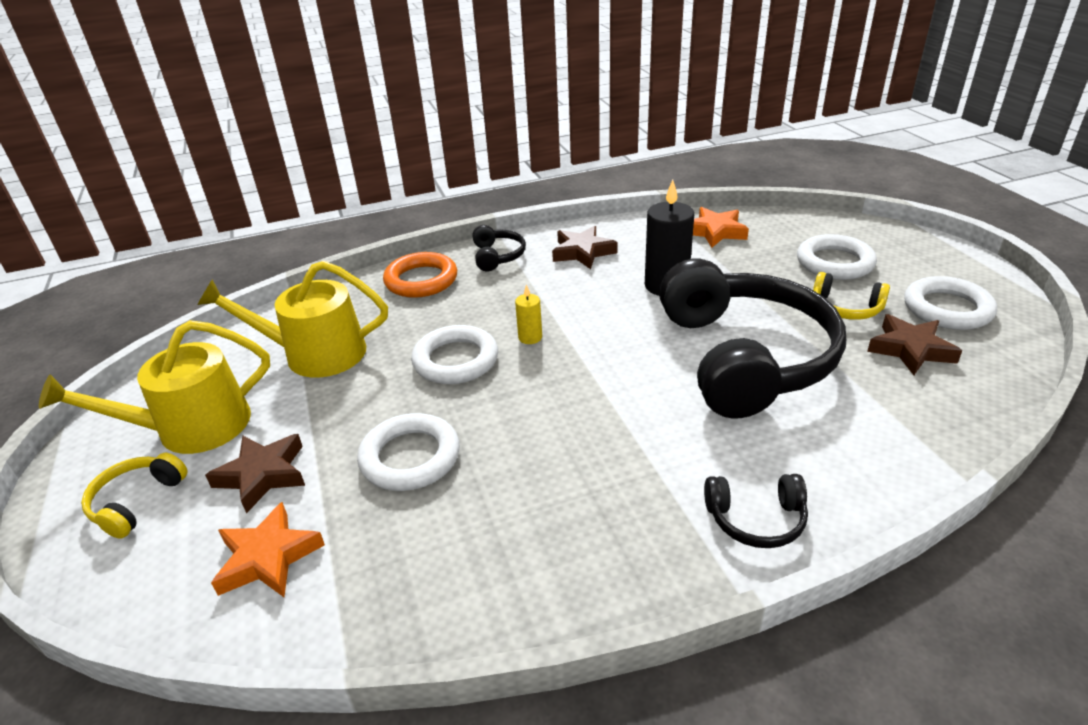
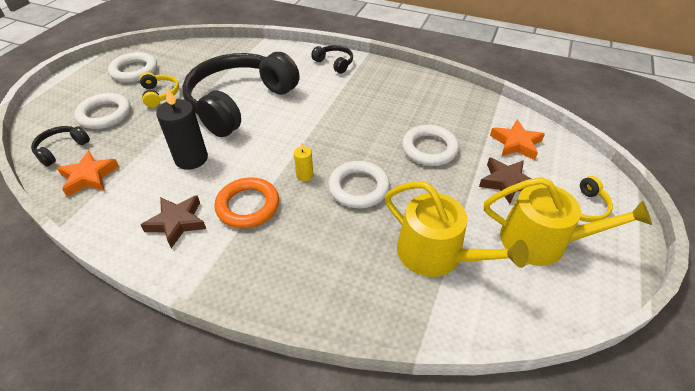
camera: 140 degrees left, 10 degrees up
orange ring [383,252,457,298] -> orange ring moved to [214,177,279,228]
black headphones [473,225,526,271] -> black headphones moved to [31,126,90,166]
brown star [867,314,962,375] -> none

